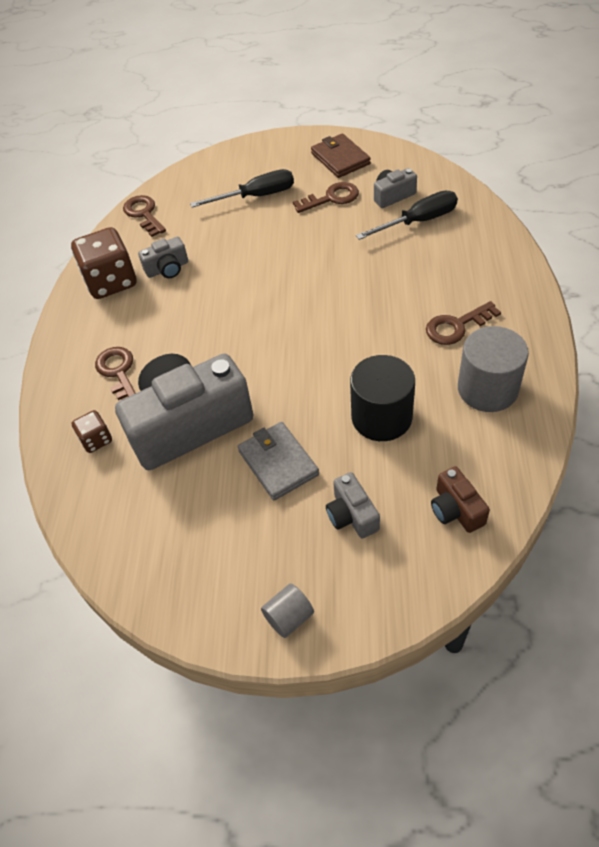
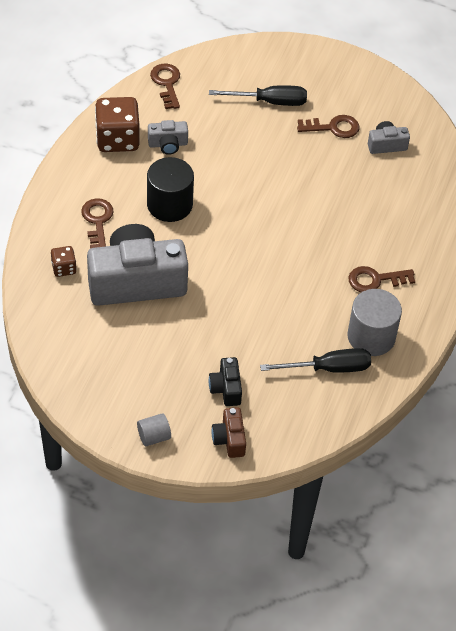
camera: 10 degrees right, 0 degrees up
grey wallet [238,422,319,500] -> none
brown wallet [311,133,371,178] -> none
grey camera [326,472,380,538] -> black camera [209,357,242,406]
black cylinder [350,355,415,441] -> black cylinder moved to [147,157,194,222]
black screwdriver [356,190,458,240] -> black screwdriver moved to [260,348,371,373]
brown camera [431,466,490,533] -> brown camera moved to [212,407,246,458]

